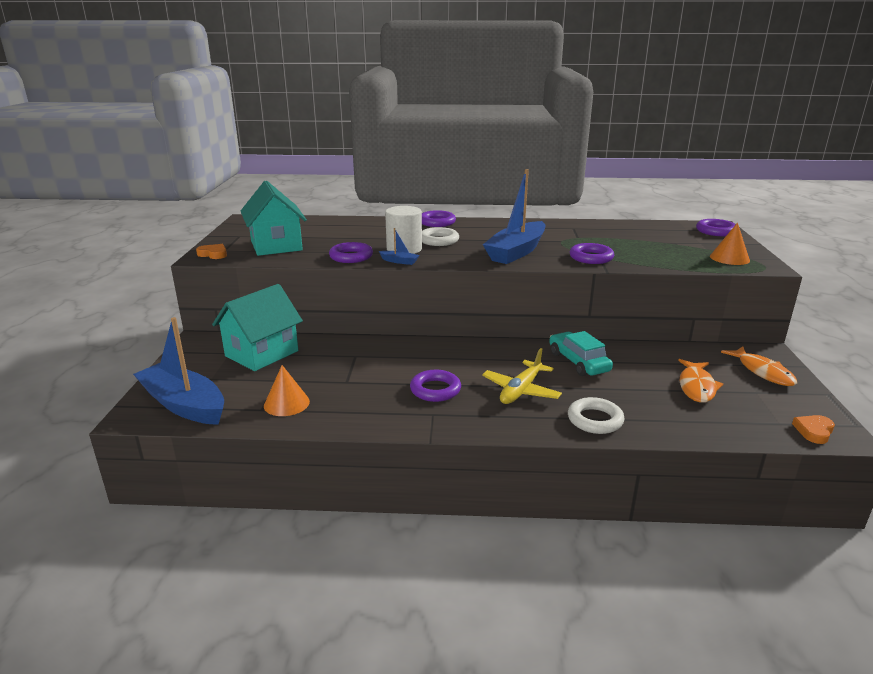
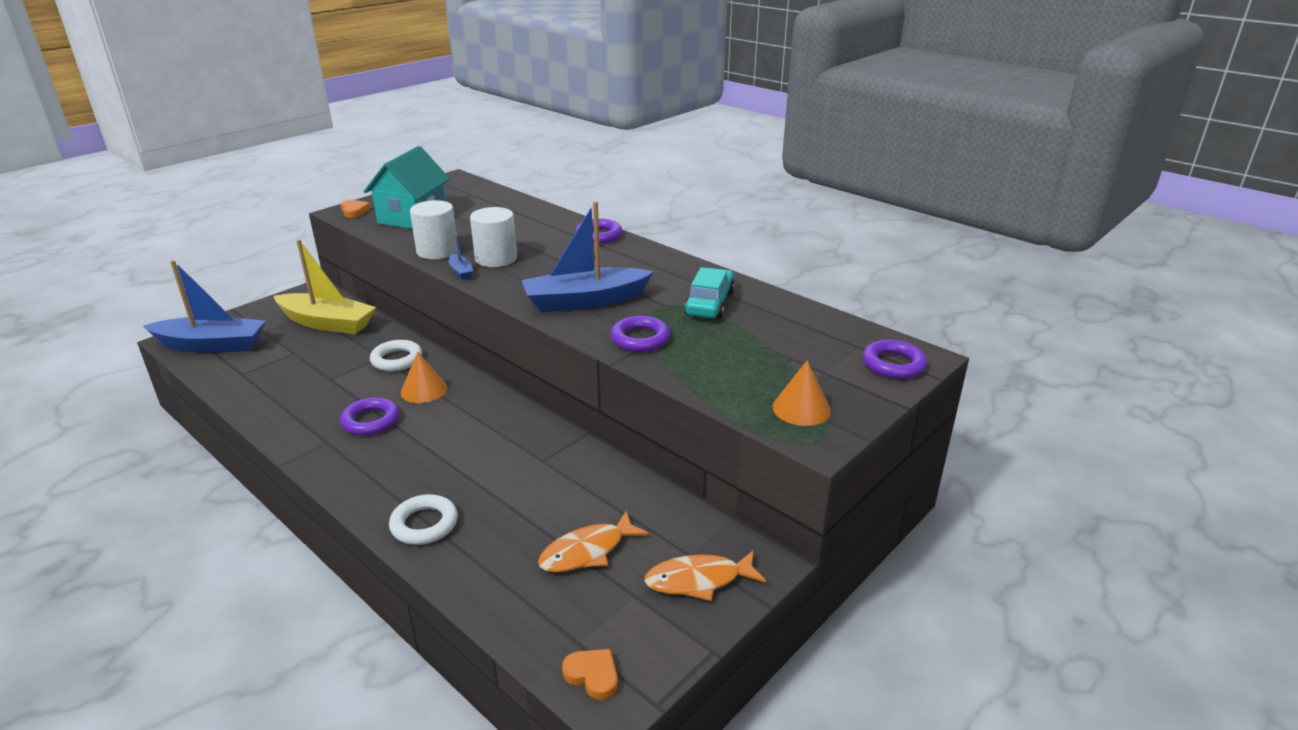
camera: 40 degrees right, 5 degrees up
blue boat [133,317,224,425] -> blue boat turned 105 degrees clockwise [143,260,266,353]
turquoise house [212,284,303,371] -> yellow boat [274,239,376,334]
orange cone [264,365,310,416] -> orange cone moved to [401,352,447,403]
purple ring [329,242,373,263] -> white cylinder [410,200,457,259]
white ring [422,227,459,246] -> white ring moved to [370,340,422,371]
yellow plane [482,348,562,404] -> none
turquoise car [549,331,613,376] -> turquoise car moved to [684,267,735,319]
orange fish [721,346,797,386] -> orange fish turned 60 degrees clockwise [644,550,766,601]
orange heart [792,415,835,444] -> orange heart turned 45 degrees clockwise [562,649,618,700]

